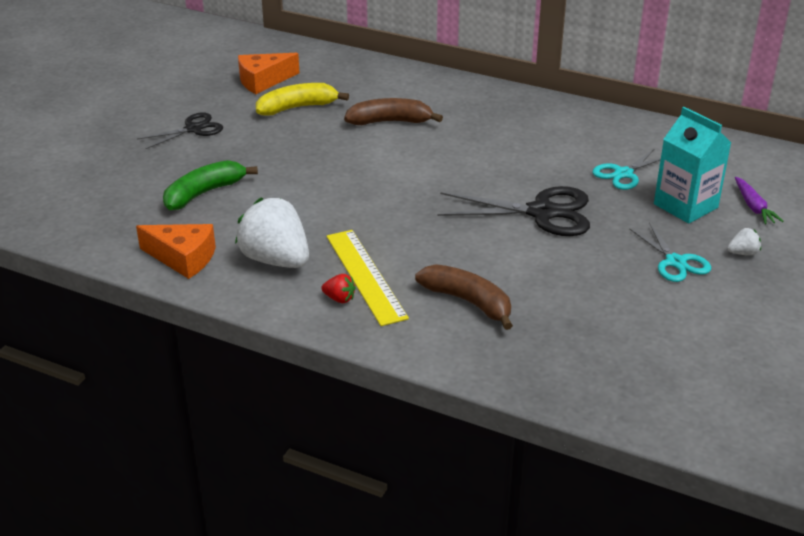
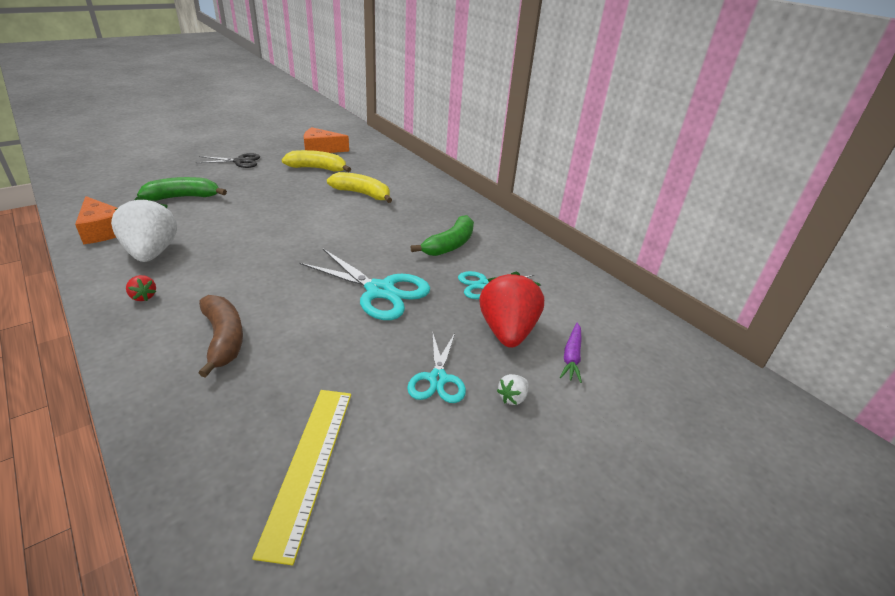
camera: 25 degrees right, 0 degrees up
yellow ruler [327,230,409,326] -> yellow ruler moved to [252,390,351,565]
brown banana [344,98,443,125] -> yellow banana [327,172,392,203]
black scissors [438,186,590,236] -> turquoise scissors [300,248,430,320]
turquoise carton [654,107,731,224] -> red strawberry [479,271,544,348]
white strawberry [728,228,761,255] -> white strawberry turned 120 degrees clockwise [497,374,529,405]
none -> green banana [411,215,474,256]

